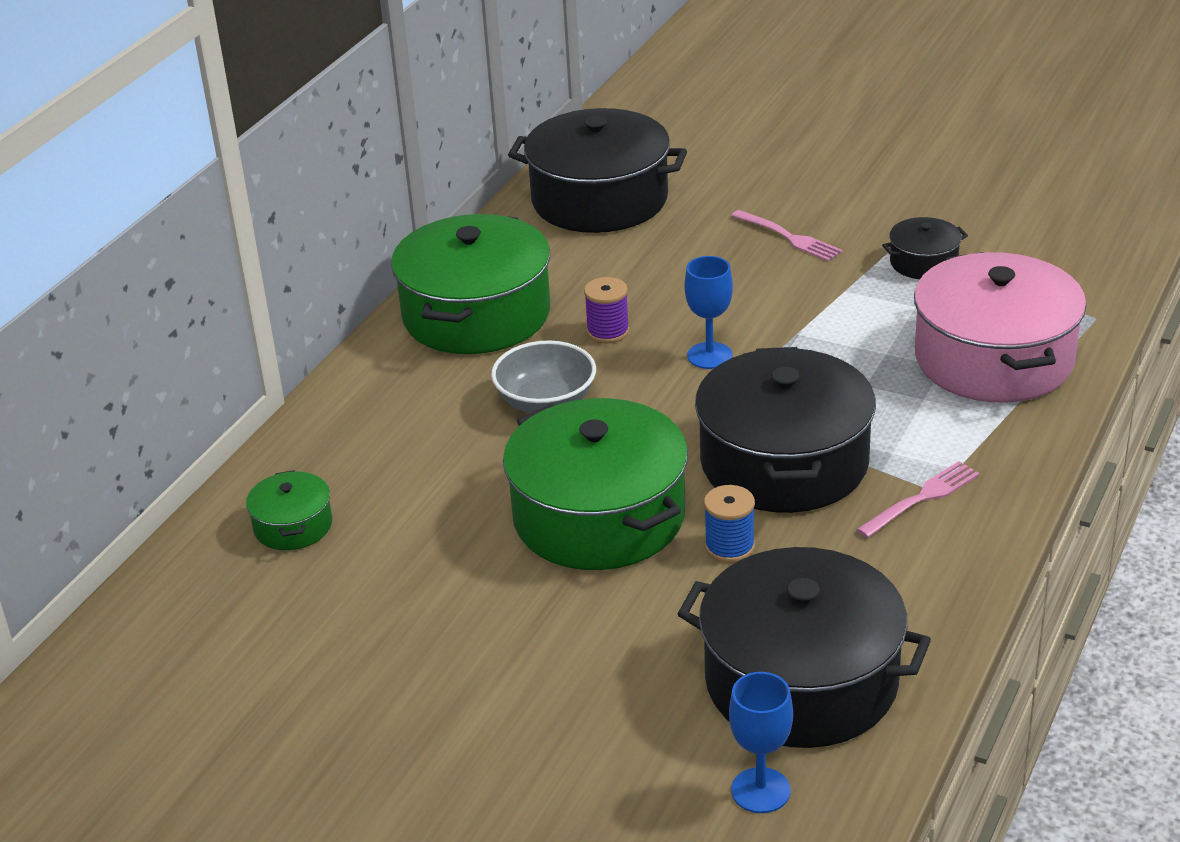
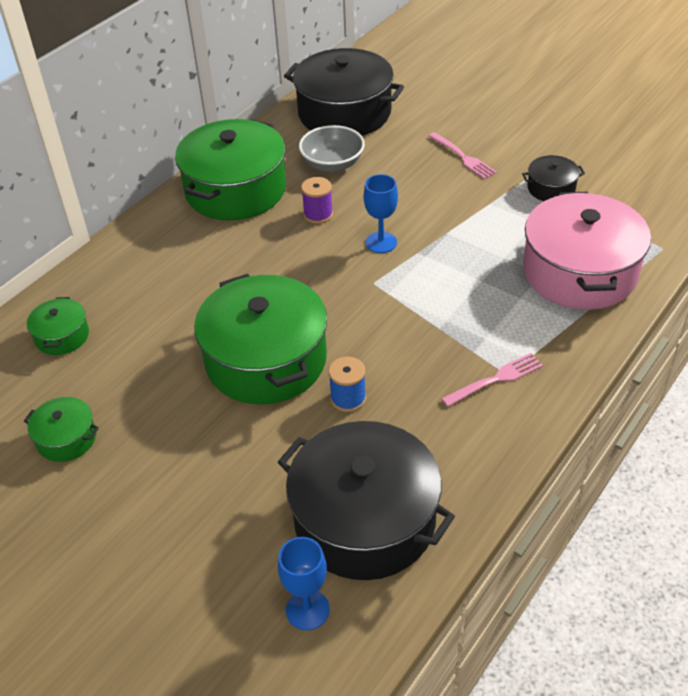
camera: 10 degrees right, 10 degrees up
grey bowl [491,341,596,413] -> grey bowl moved to [299,125,365,172]
black pot [695,347,876,513] -> none
none -> green pot [24,397,99,462]

